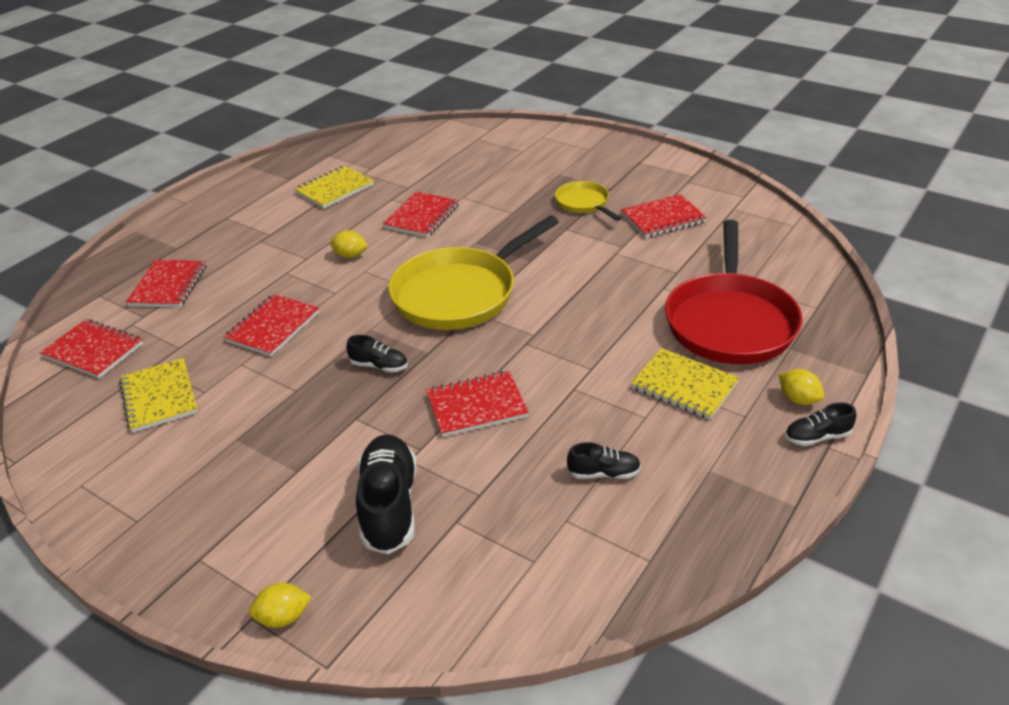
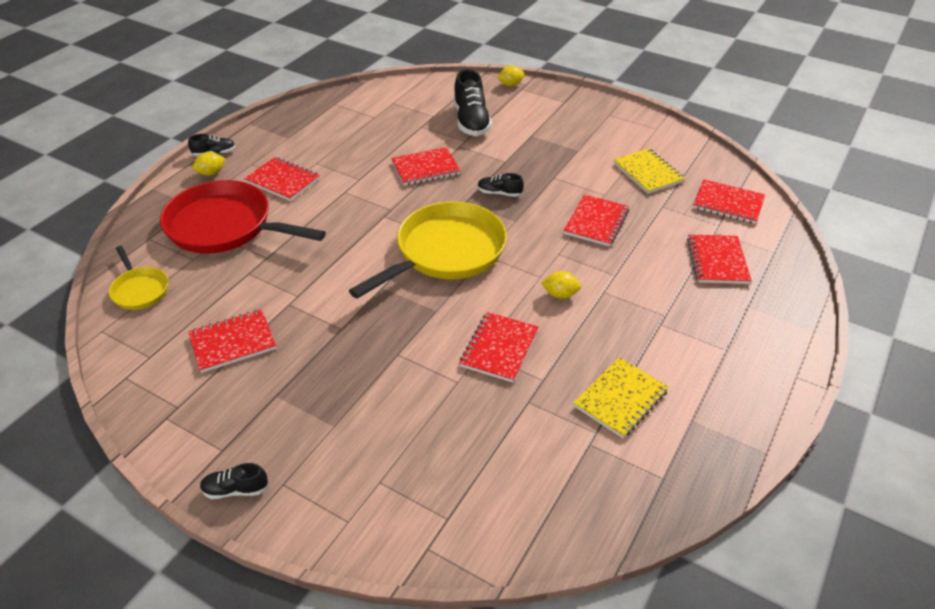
camera: 175 degrees right, 5 degrees up
yellow pan [555,181,621,221] -> yellow pan moved to [109,246,168,310]
black shoe [567,442,641,479] -> black shoe moved to [200,463,268,499]
yellow notebook [631,348,740,420] -> red notebook [244,157,320,201]
red pan [665,220,802,364] -> red pan turned 75 degrees counterclockwise [160,180,326,254]
yellow lemon [779,369,824,405] -> yellow lemon turned 75 degrees counterclockwise [193,152,225,176]

